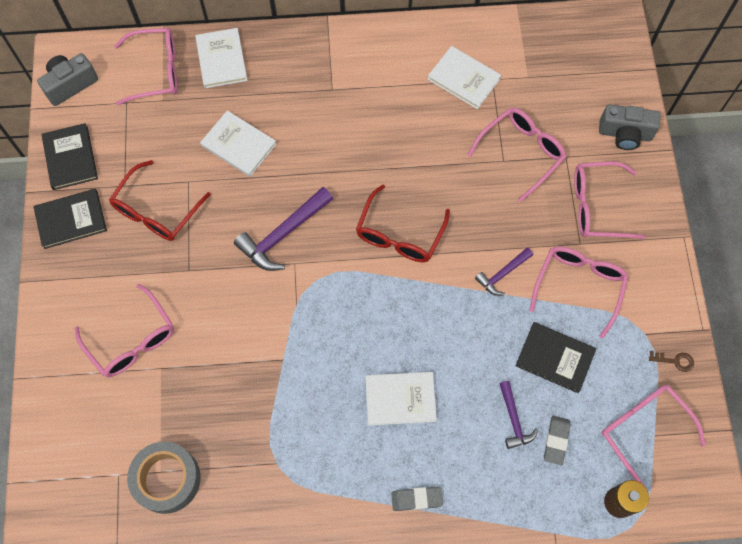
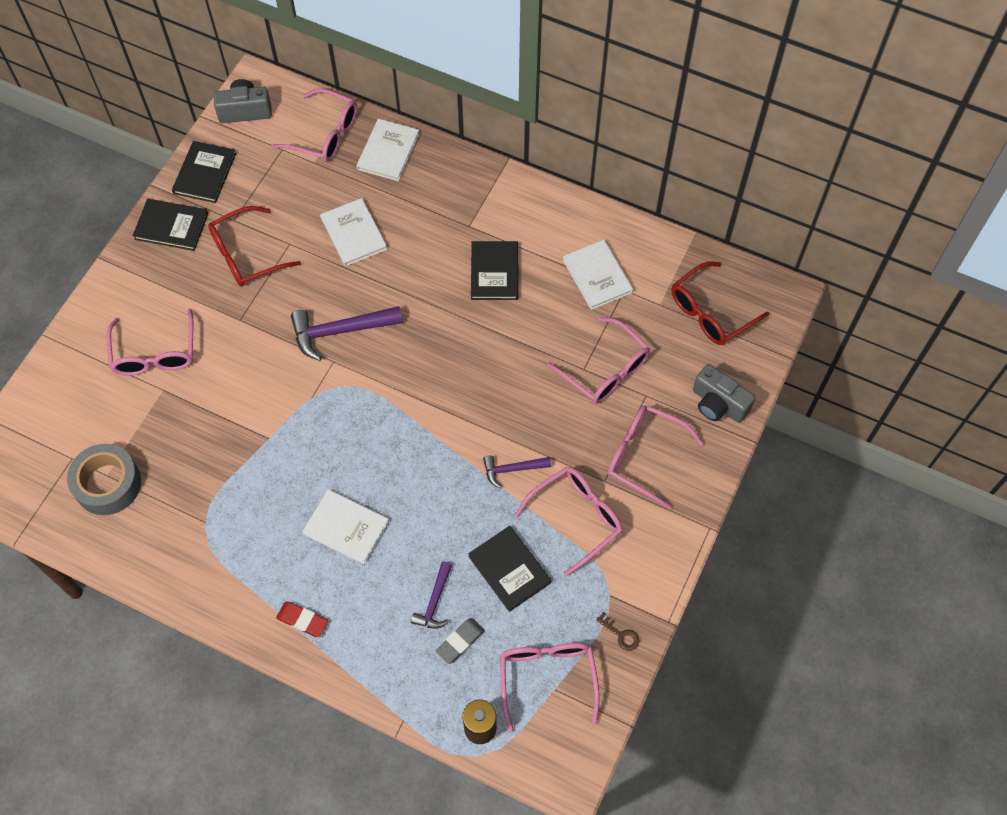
camera: 30 degrees right, 5 degrees down
red glasses [356,185,450,262] -> red glasses moved to [672,261,769,345]
grey eraser [391,487,443,511] -> red eraser [276,602,328,637]
pink glasses [468,108,566,202] -> pink glasses turned 60 degrees clockwise [547,317,650,404]
none -> black book [471,241,518,300]

